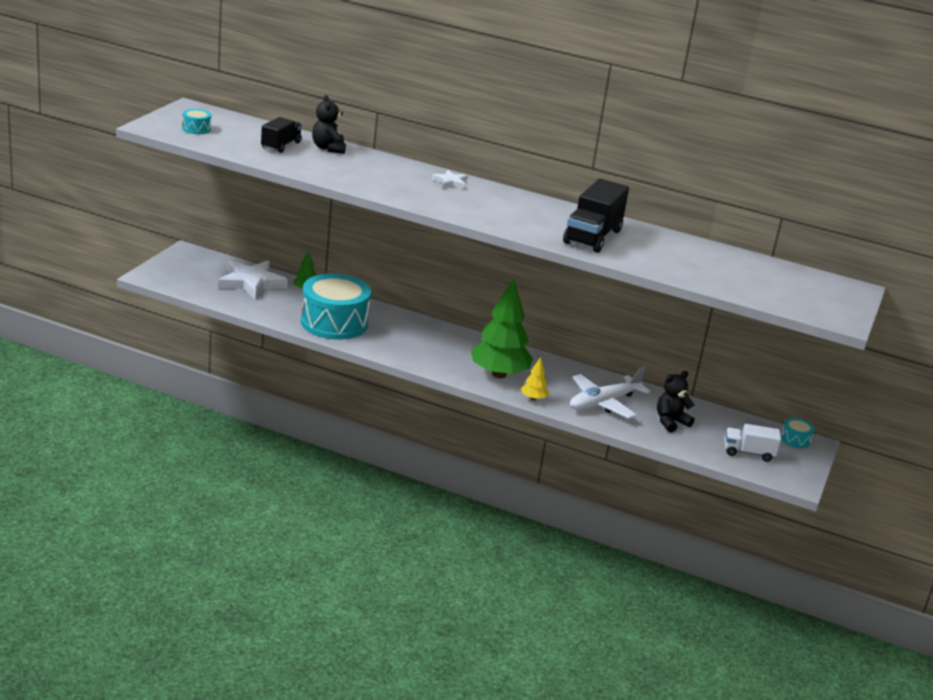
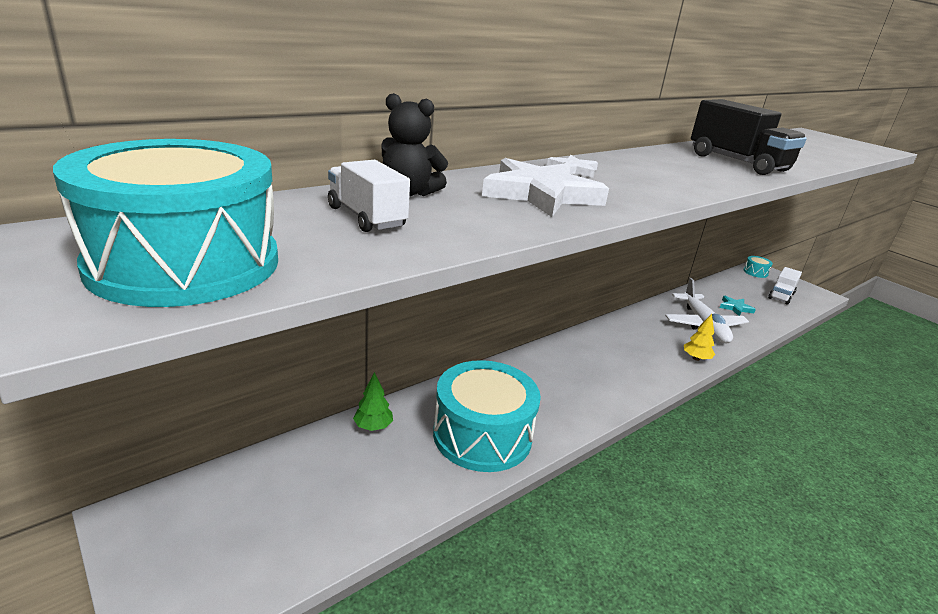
camera: 60 degrees left, 0 degrees up
turquoise drum [182,109,211,134] -> turquoise drum [53,139,278,307], size x2.44
white star [218,261,288,300] -> white star moved to [482,158,609,217]
black truck [261,117,302,153] -> white truck [328,160,410,232]
green tree [471,278,533,378] -> none
black teddy bear [657,371,695,432] -> turquoise star [720,296,756,316]

